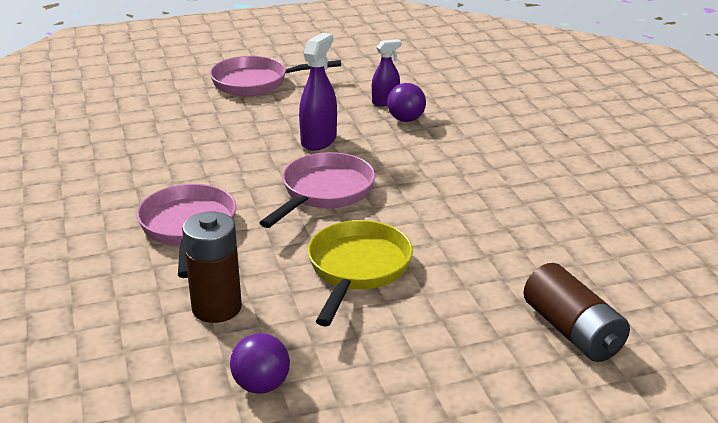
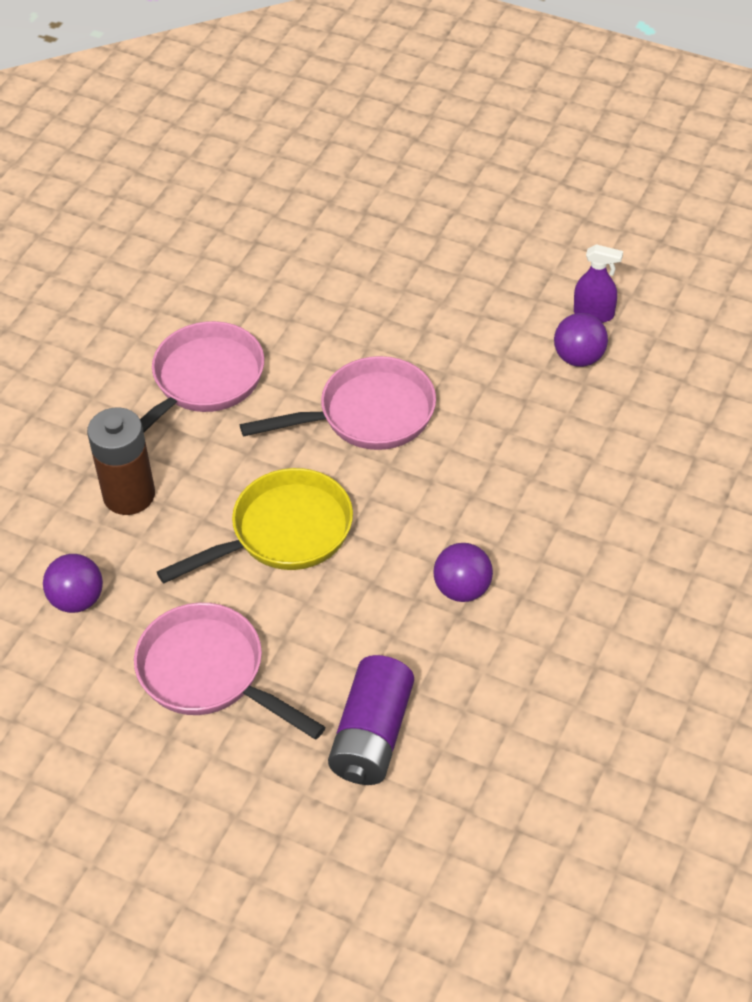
camera: 45 degrees right, 20 degrees up
pink pan [210,56,341,96] -> pink pan moved to [134,603,325,739]
purple spray bottle [299,33,337,151] -> none
brown battery [524,263,630,362] -> purple battery [328,655,414,785]
none -> purple ball [433,543,493,602]

